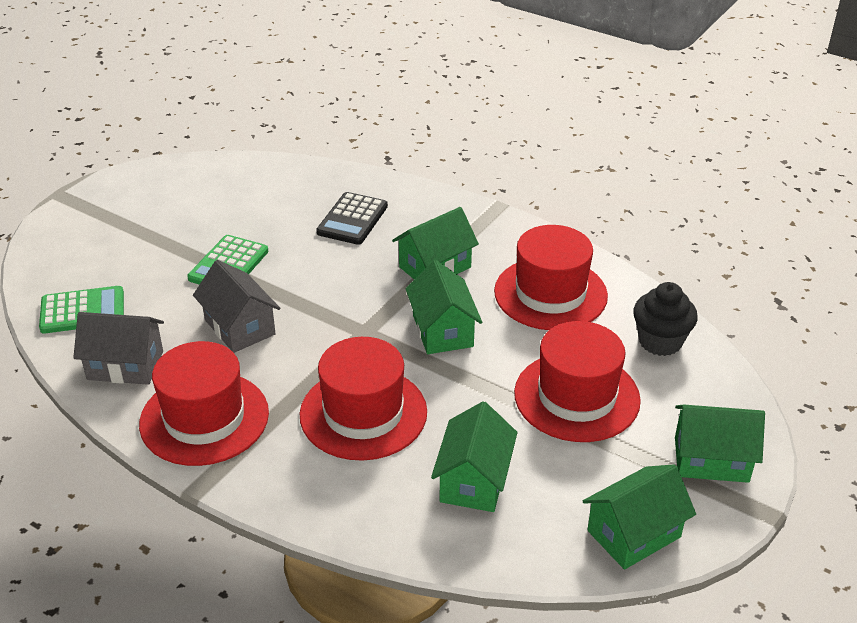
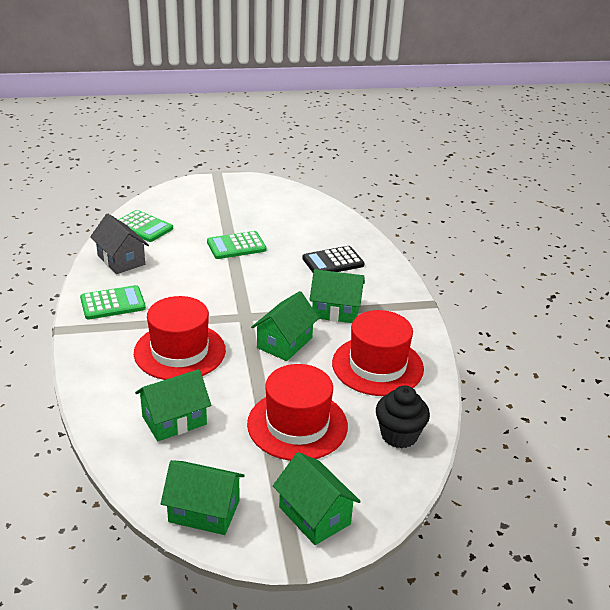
camera: 45 degrees right, 5 degrees down
red hat [139,341,269,466] -> green calculator [80,285,146,320]
grey house [193,260,280,353] -> none

